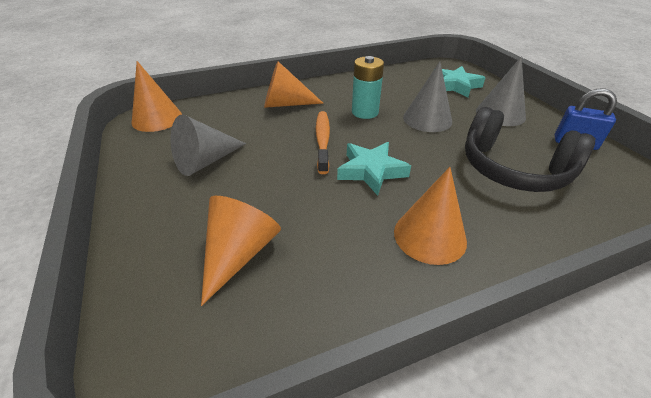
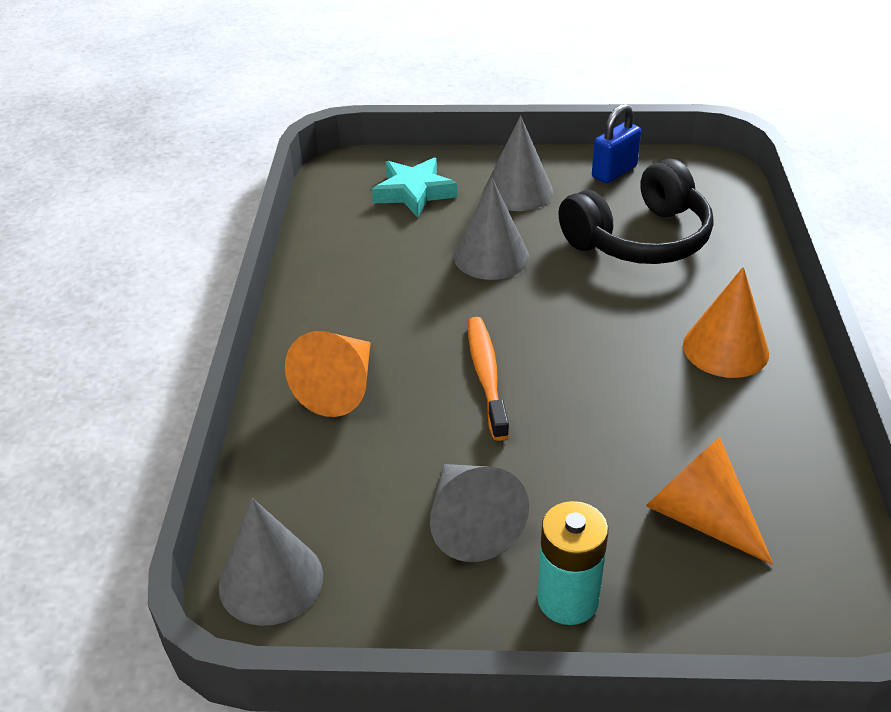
camera: 65 degrees left, 0 degrees up
orange cone [131,61,182,132] -> grey cone [218,498,323,626]
orange toothbrush [316,111,330,174] -> orange toothbrush turned 60 degrees clockwise [468,317,509,441]
turquoise star [337,142,411,196] -> none
turquoise battery [352,56,384,119] -> turquoise battery moved to [537,501,608,625]

